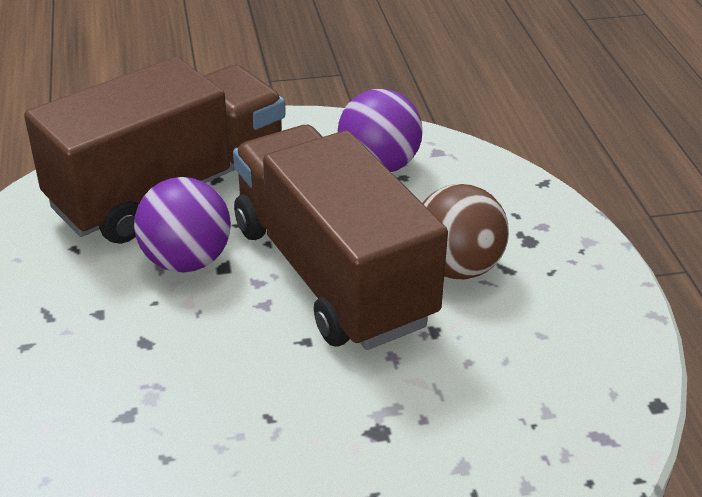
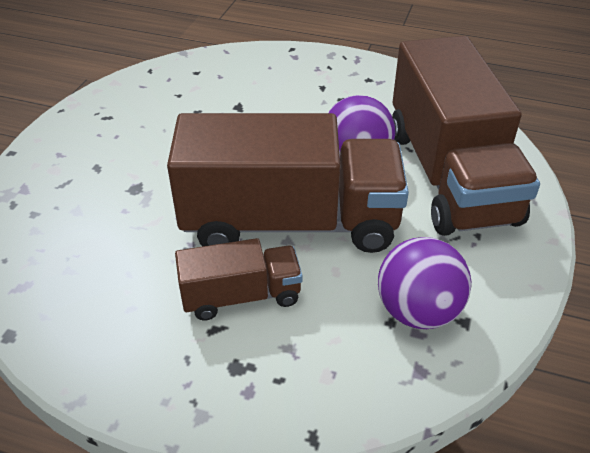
camera: 120 degrees right, 5 degrees up
brown ball [422,184,509,279] -> brown truck [175,238,303,321]

